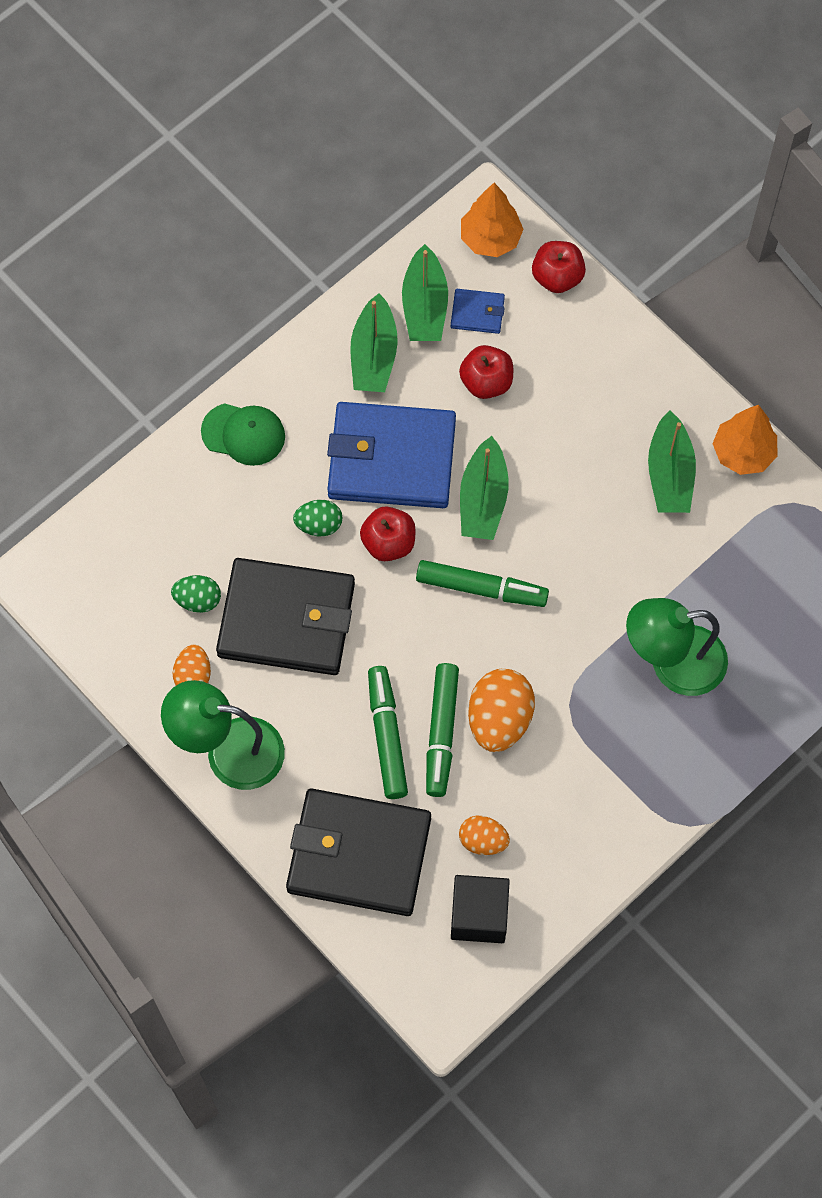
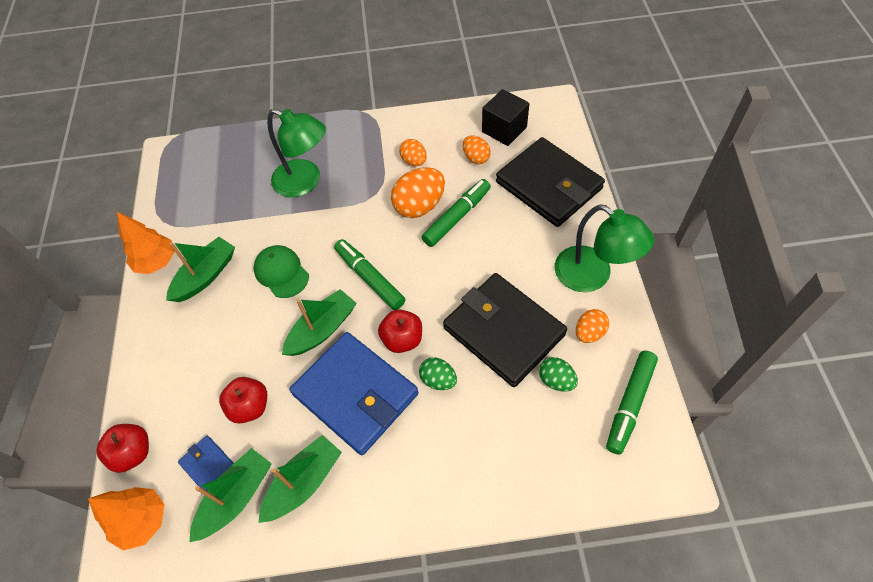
camera: 140 degrees left, 10 degrees down
green cap [201,403,285,466] -> green cap moved to [254,245,309,298]
green marker [368,666,408,799] -> green marker moved to [606,351,658,455]
none -> orange egg [399,139,427,166]

